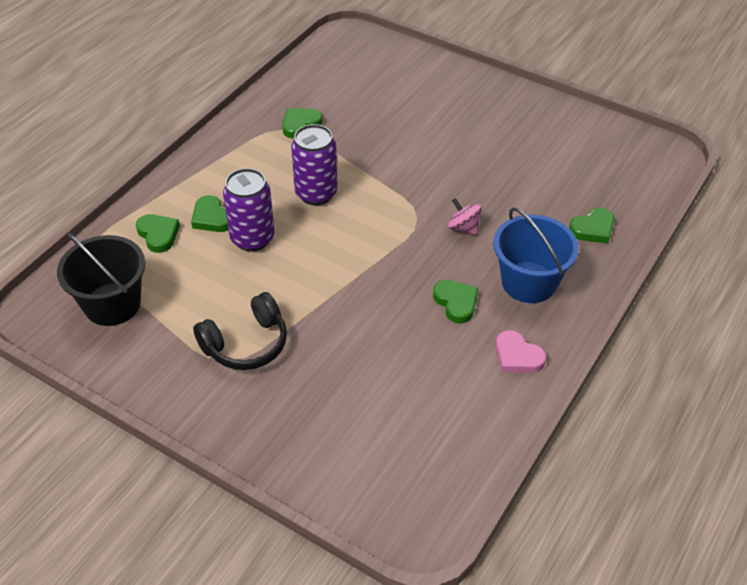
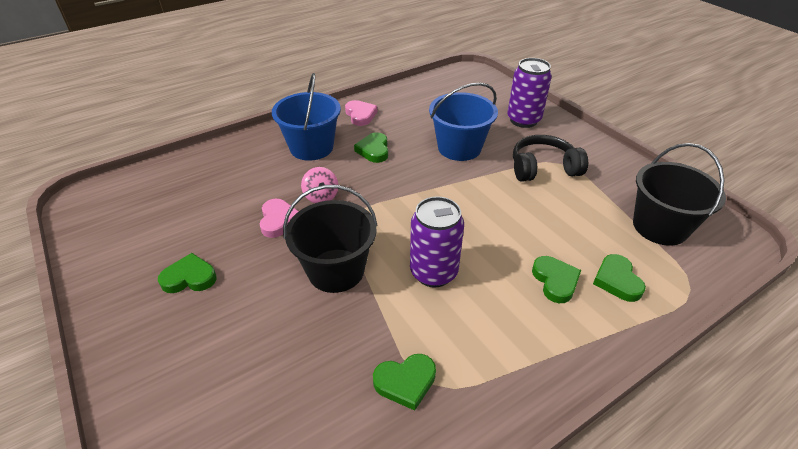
camera: 155 degrees left, 5 degrees down
purple can [223,168,274,251] -> purple can moved to [507,58,552,128]
green heart [569,208,614,244] -> green heart moved to [158,253,217,293]
none -> pink heart [259,199,299,238]
none -> black bucket [283,185,378,293]
none -> blue bucket [429,83,498,161]

